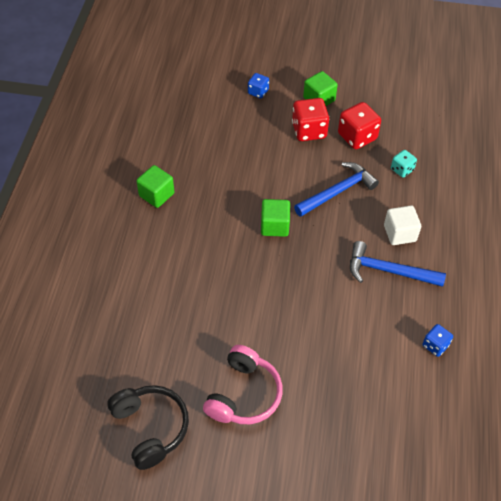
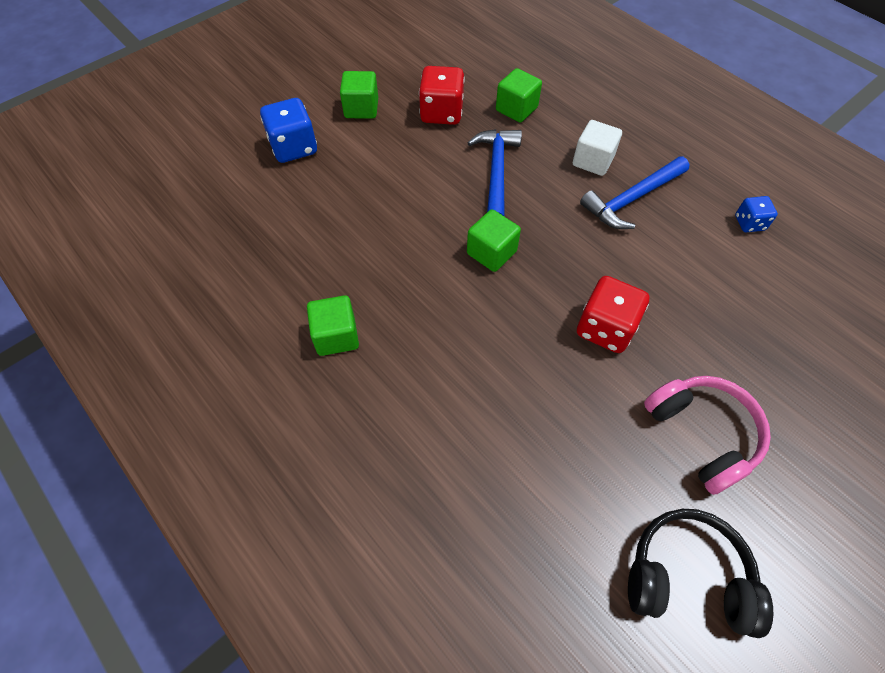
camera: 50 degrees left, 5 degrees up
blue dice [248,73,269,98] -> blue dice [260,98,317,163], size x1.75
red dice [292,98,329,141] -> red dice moved to [577,276,650,353]
turquoise dice [391,150,417,178] -> green cube [496,68,542,123]

